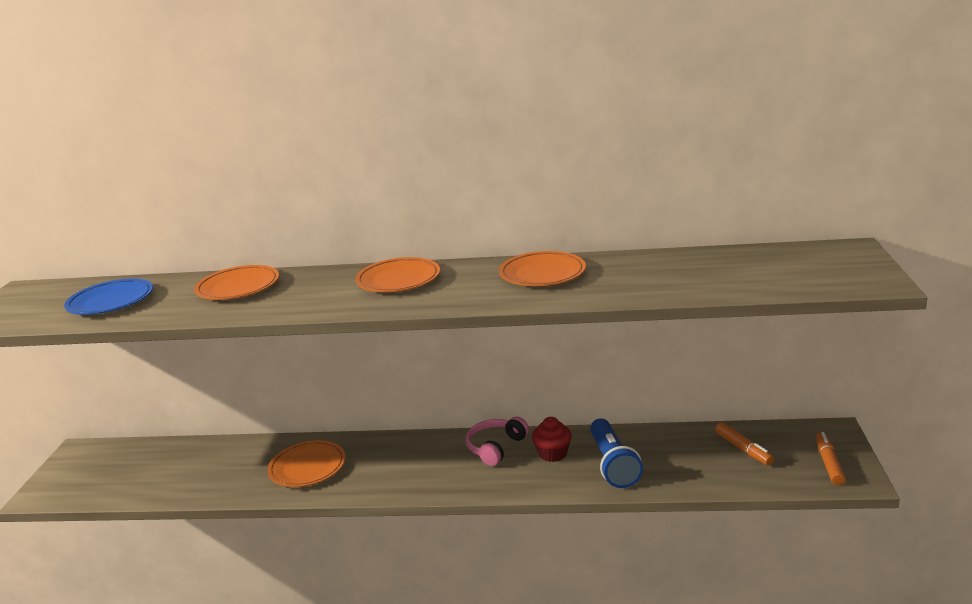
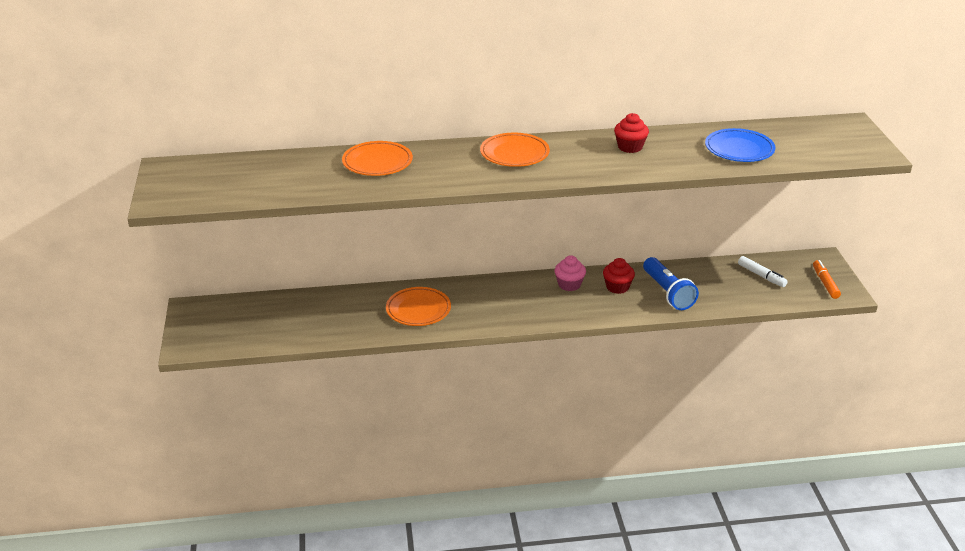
camera: 15 degrees left, 10 degrees up
blue plate [64,278,153,315] -> blue plate moved to [705,128,776,162]
pink headphones [466,416,529,466] -> pink cupcake [554,255,586,291]
orange plate [499,251,586,286] -> red cupcake [614,113,649,153]
orange marker [715,422,774,466] -> white marker [738,256,788,287]

